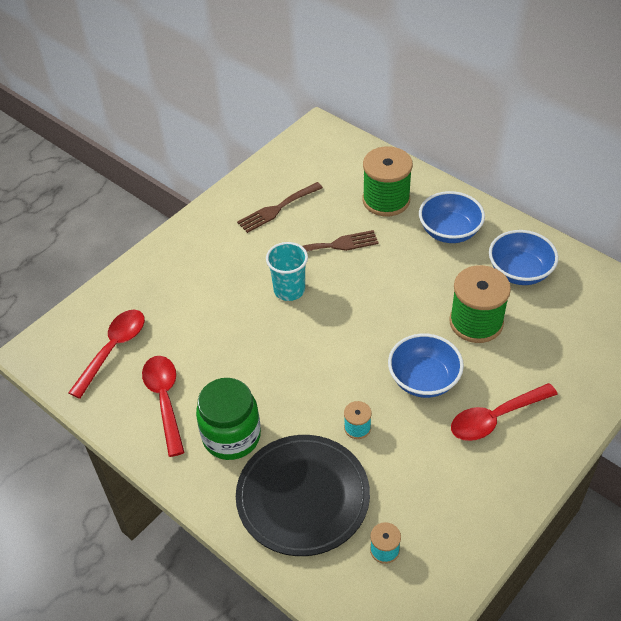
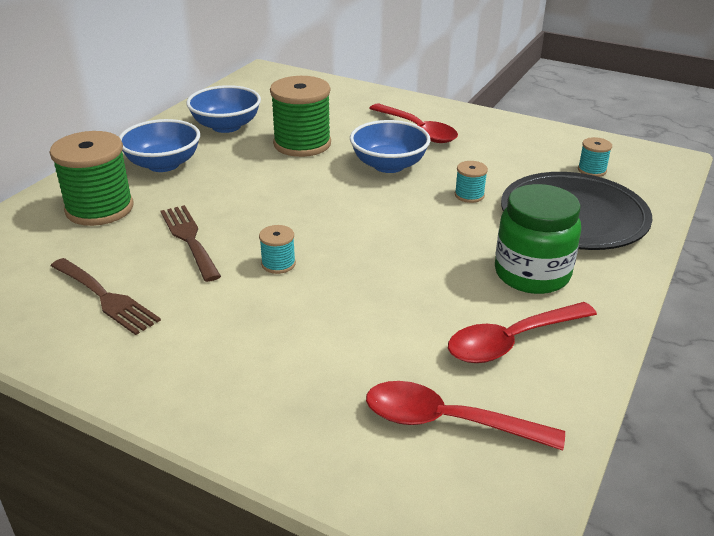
camera: 105 degrees left, 15 degrees down
turquoise cup [266,242,308,301] -> turquoise spool [259,225,296,274]

